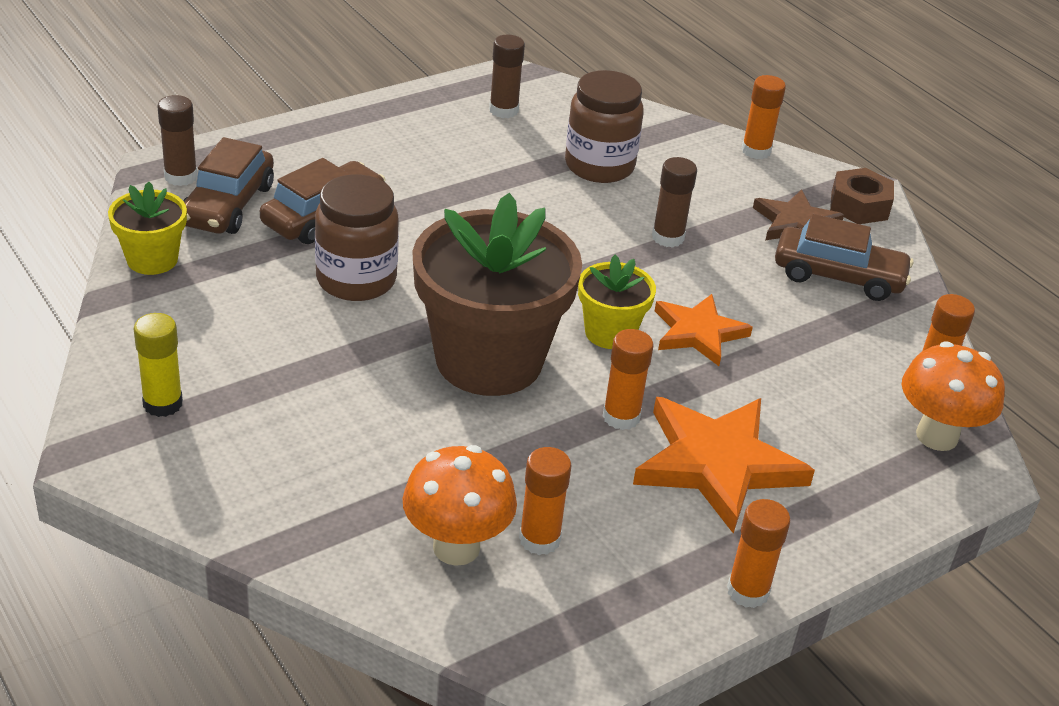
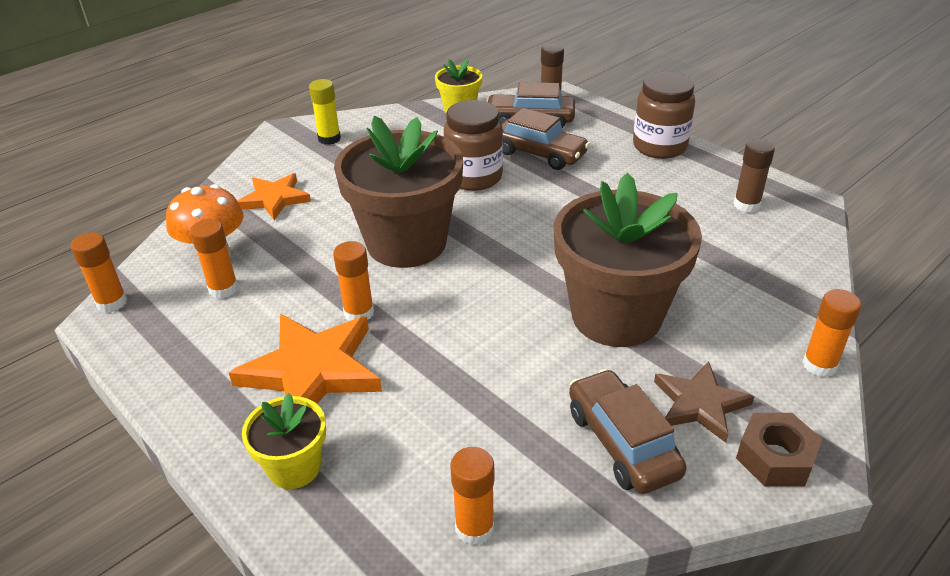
camera: 85 degrees right, 0 degrees up
brown jar [565,70,644,183] -> brown jar moved to [633,72,695,159]
yellow flower pot [578,255,656,349] -> yellow flower pot moved to [242,393,326,489]
brown glue stick [652,157,697,248] -> brown flower pot [554,172,702,347]
orange star [655,294,753,366] -> orange star moved to [237,173,311,220]
orange glue stick [727,499,790,608] -> orange glue stick moved to [71,232,127,313]
brown car [775,214,913,301] -> brown car turned 150 degrees clockwise [569,369,687,494]
orange mushroom [902,341,1005,451] -> none

